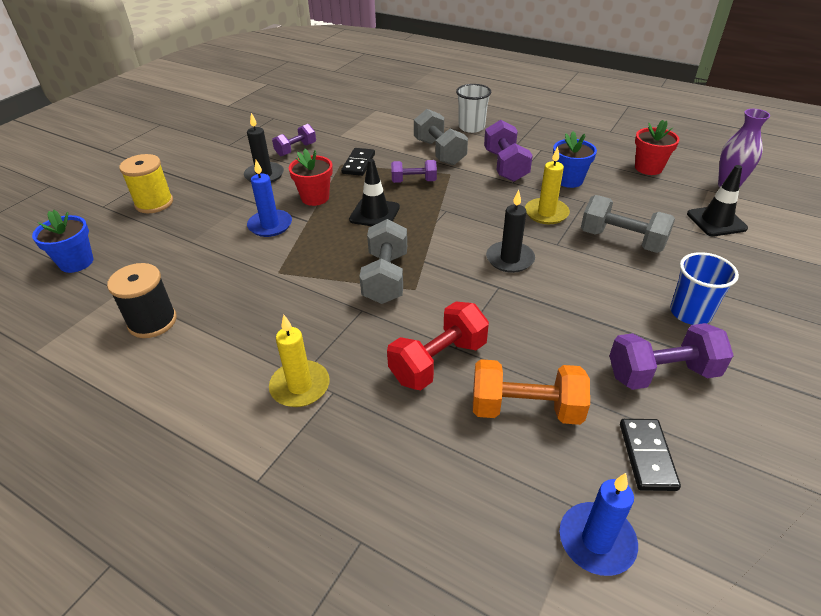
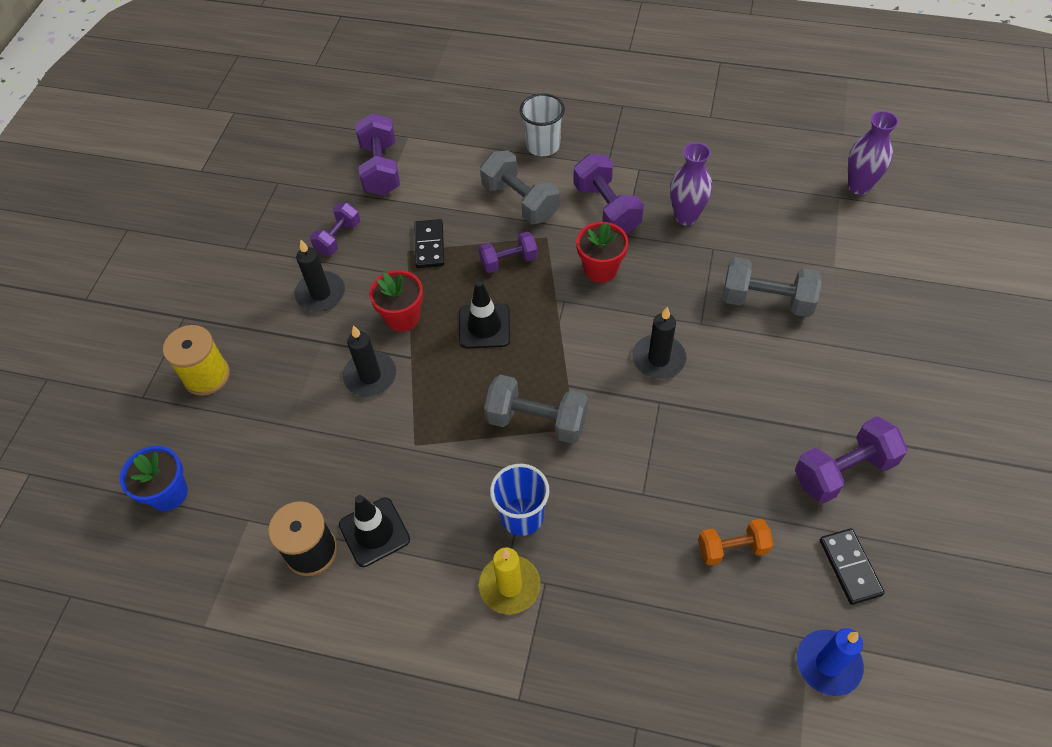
camera: 15 degrees left, 15 degrees up
blue candle [247,160,292,237] -> black candle [343,325,396,396]
grey dumbbell [359,219,407,304] -> grey dumbbell turned 60 degrees counterclockwise [484,375,588,444]
red dumbbell [387,301,489,390] -> none
orange dumbbell [473,359,590,425] -> orange dumbbell [698,519,773,566], size x0.64
yellow candle [525,147,570,224] -> none
blue flower pot [553,131,597,188] -> purple vase [670,143,712,225]
red flower pot [635,120,680,175] -> red flower pot moved to [576,222,629,283]
blue cup [670,252,739,325] -> blue cup moved to [490,464,550,536]
black traffic cone [687,165,748,236] -> black traffic cone moved to [339,495,410,567]
none -> purple dumbbell [355,113,400,196]

